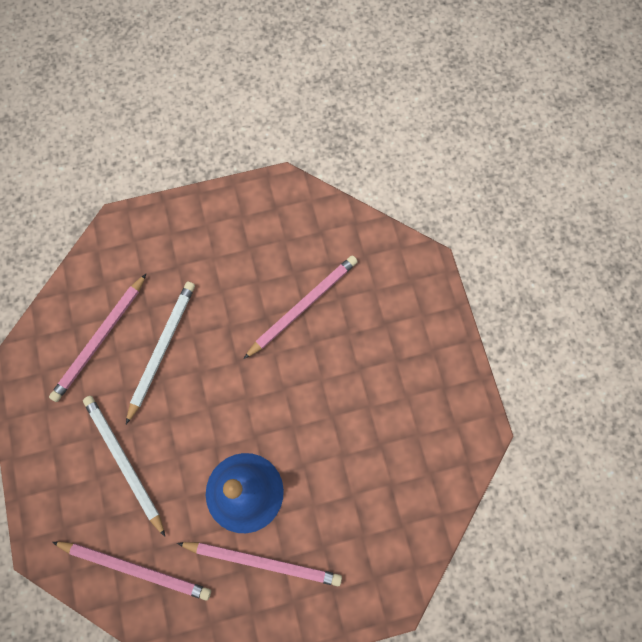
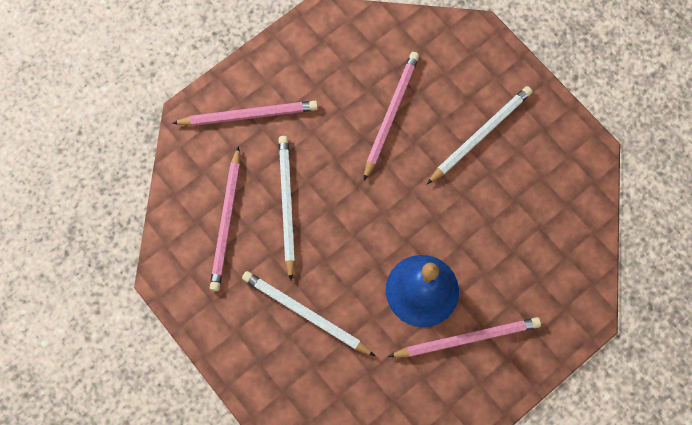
camera: 25 degrees left, 0 degrees up
pink pencil [52,542,211,601] -> pink pencil moved to [172,101,318,126]
none -> white pencil [427,86,532,184]

